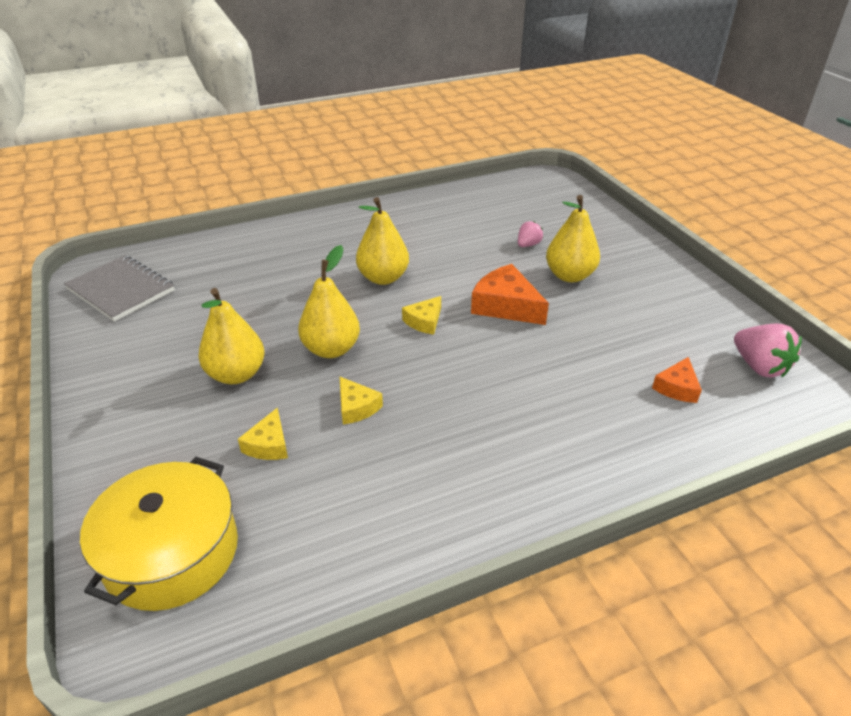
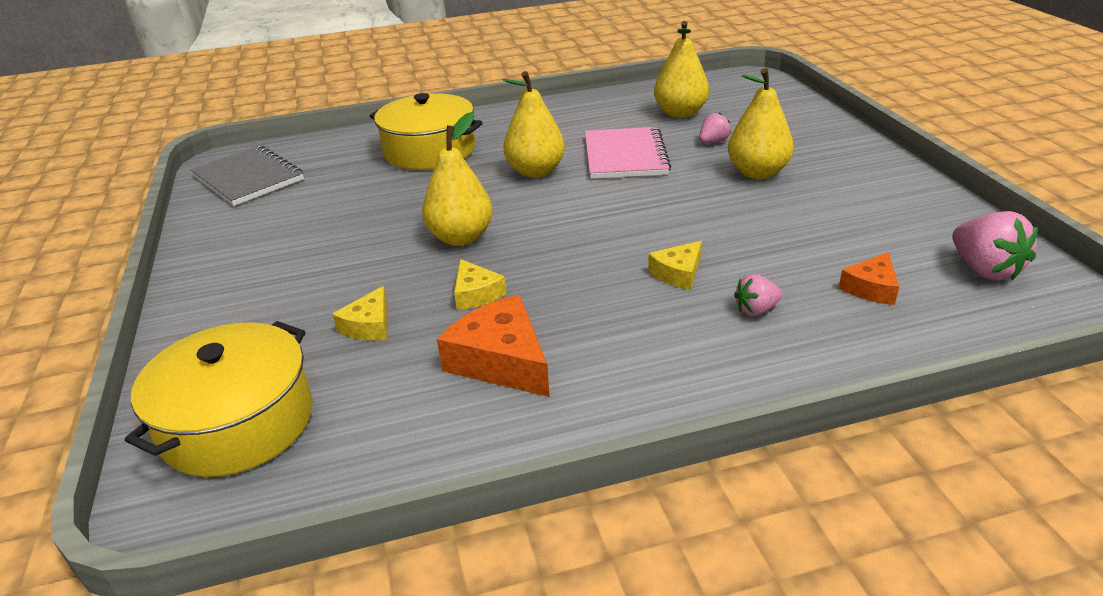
camera: 10 degrees right, 5 degrees down
yellow pear [198,288,265,384] -> yellow pear moved to [654,21,709,118]
yellow cheese [402,296,441,335] -> yellow cheese moved to [648,241,702,290]
orange cheese [471,264,549,325] -> orange cheese moved to [437,295,550,397]
none -> yellow pot [370,93,483,170]
none -> pink notebook [585,127,671,179]
none -> pink strawberry [734,274,782,316]

